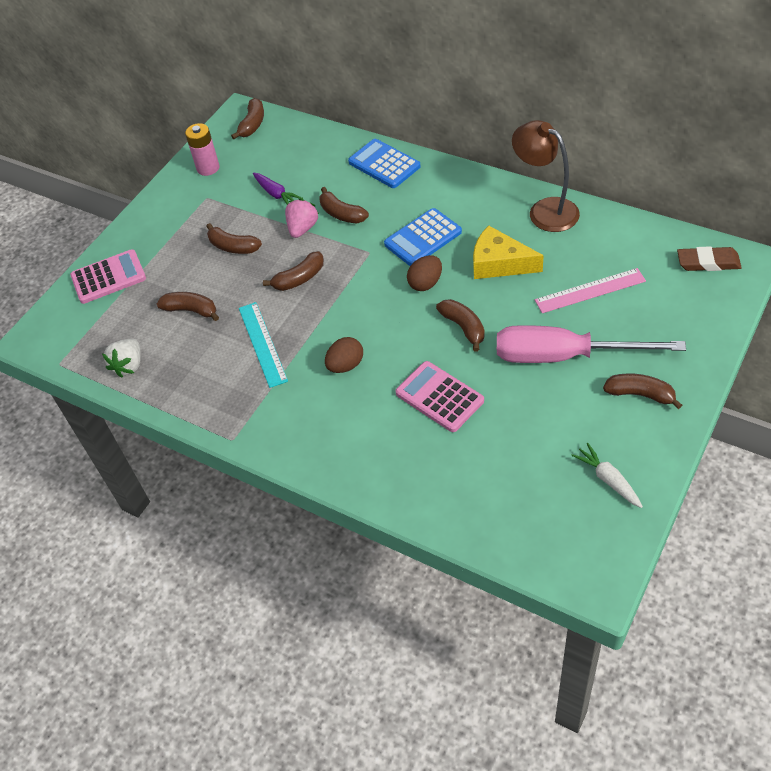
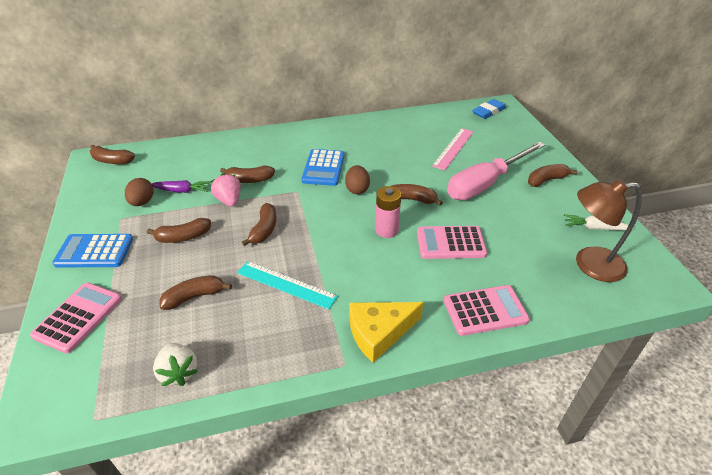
camera: 50 degrees left, 10 degrees down
pink battery [185,123,219,176] -> pink battery moved to [375,186,401,238]
brown banana [231,98,264,139] -> brown banana turned 135 degrees clockwise [90,145,135,164]
brown egg [325,337,363,373] -> brown egg moved to [125,178,154,206]
blue calculator [348,139,421,188] -> blue calculator moved to [52,234,133,268]
yellow cheese [473,226,544,279] -> yellow cheese moved to [349,302,424,363]
brown lamp [512,120,580,232] -> brown lamp moved to [576,179,642,282]
brown eraser [677,246,742,271] -> blue eraser [472,99,506,119]
none -> pink calculator [444,285,530,336]

